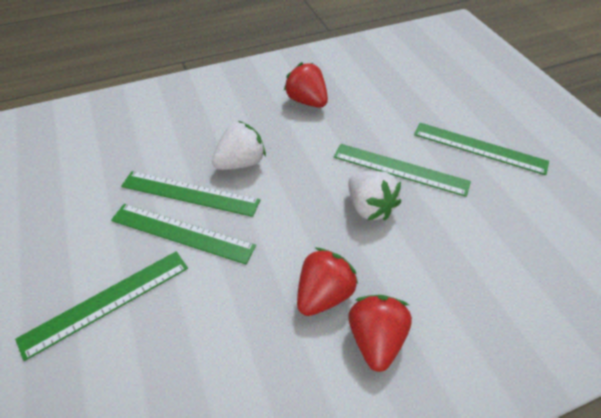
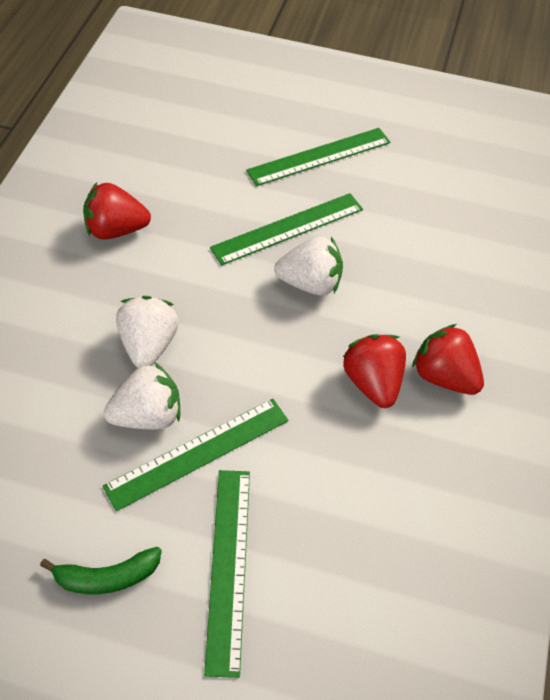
camera: 55 degrees left, 5 degrees up
green ruler [121,171,260,217] -> white strawberry [104,362,180,429]
none -> green banana [40,547,162,594]

